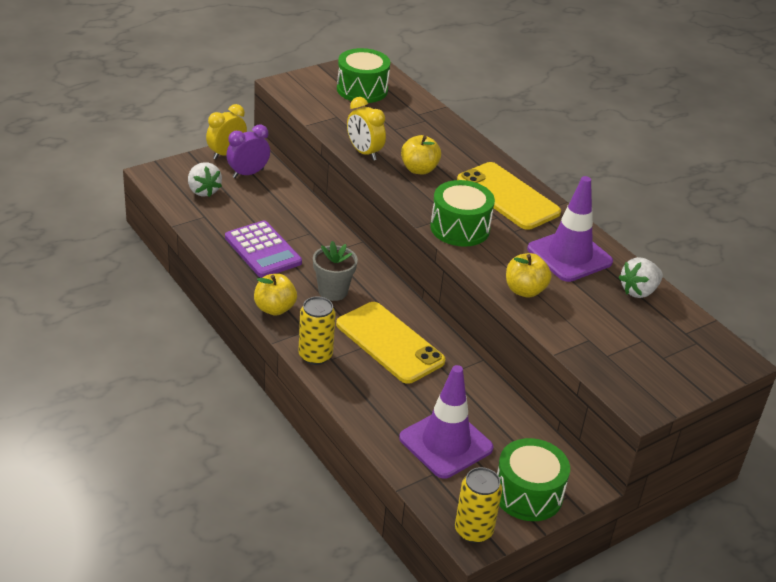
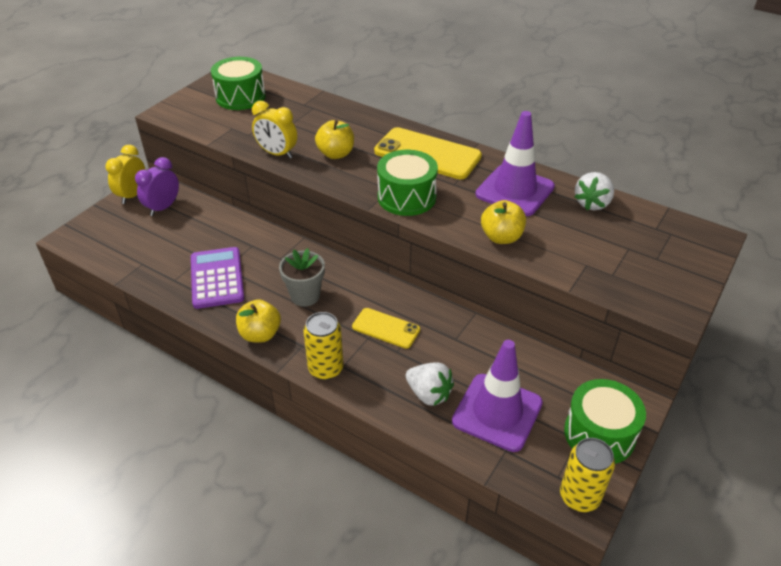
camera: 20 degrees left, 5 degrees up
white strawberry [188,162,222,197] -> white strawberry moved to [406,362,454,406]
purple calculator [225,220,302,278] -> purple calculator turned 135 degrees counterclockwise [191,247,244,309]
yellow phone [336,302,446,384] -> yellow phone [352,308,420,349], size x0.57

